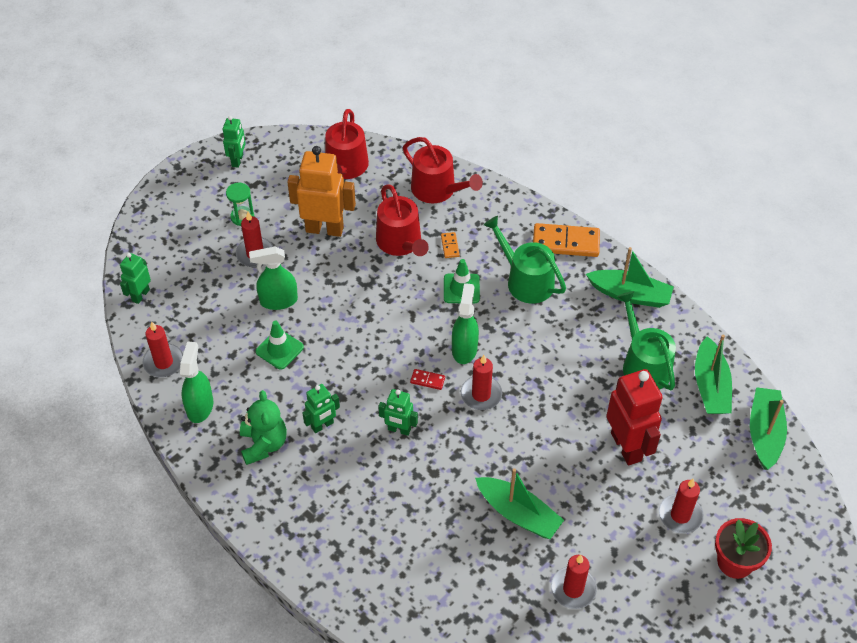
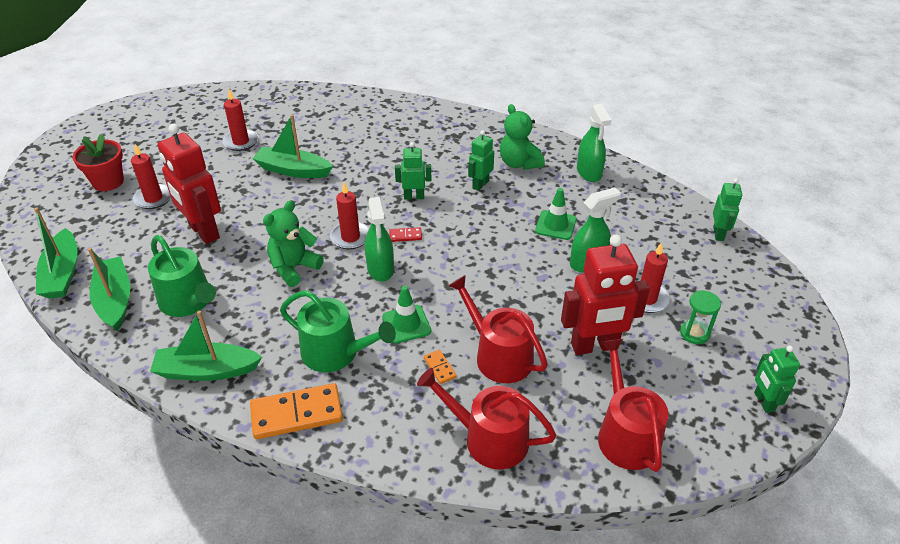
camera: 160 degrees right, 10 degrees down
red candle [143,321,183,377] -> none
orange robot [287,146,356,237] -> red robot [561,235,650,355]
none -> green teddy bear [263,201,324,287]

